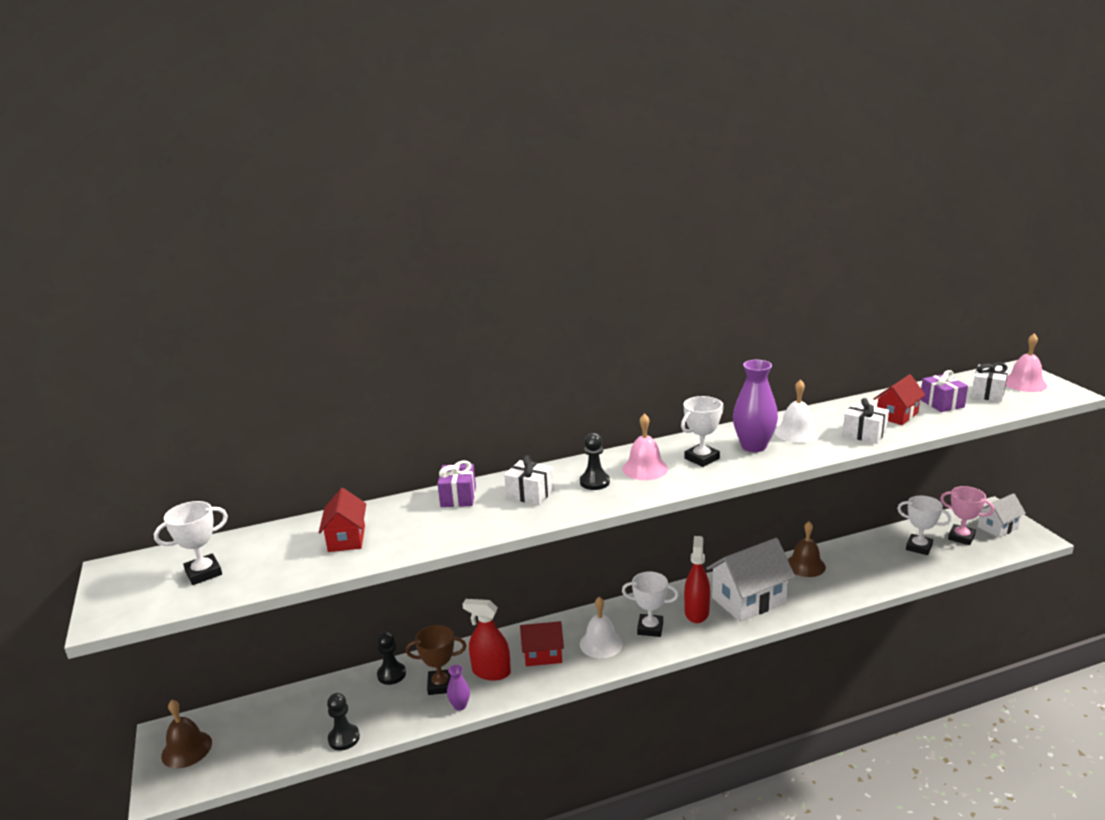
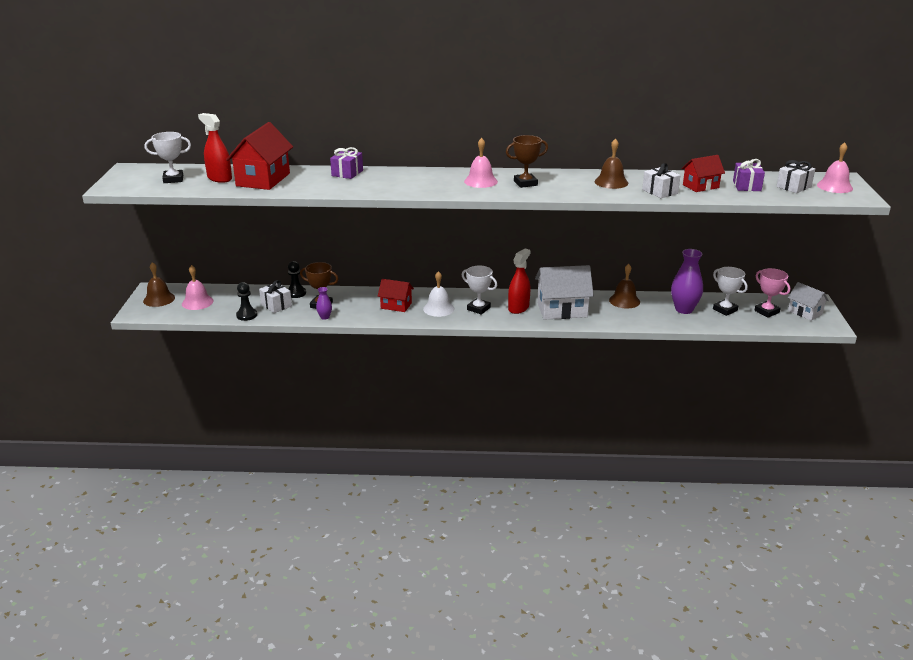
camera: 20 degrees right, 5 degrees up
red house [319,488,366,552] -> red house [226,122,293,190], size x1.70
red spray bottle [462,599,511,681] -> red spray bottle moved to [198,113,232,183]
white gift [504,455,554,505] -> white gift moved to [259,280,292,313]
black pawn [580,433,610,490] -> none
white trophy [681,396,724,467] -> brown trophy [506,135,548,188]
purple vase [733,360,778,452] -> purple vase moved to [671,249,703,314]
white bell [775,379,819,443] -> brown bell [595,138,628,189]
white house [978,493,1026,538] -> white house turned 60 degrees clockwise [788,282,829,321]
none -> pink bell [182,265,213,310]

